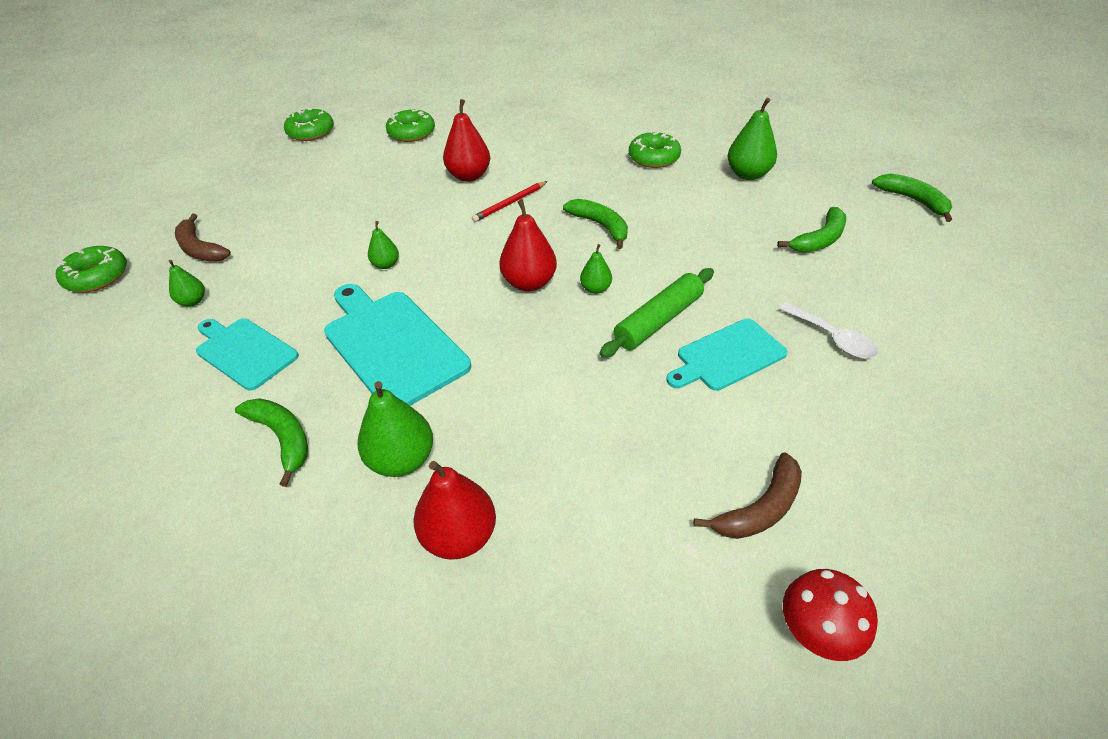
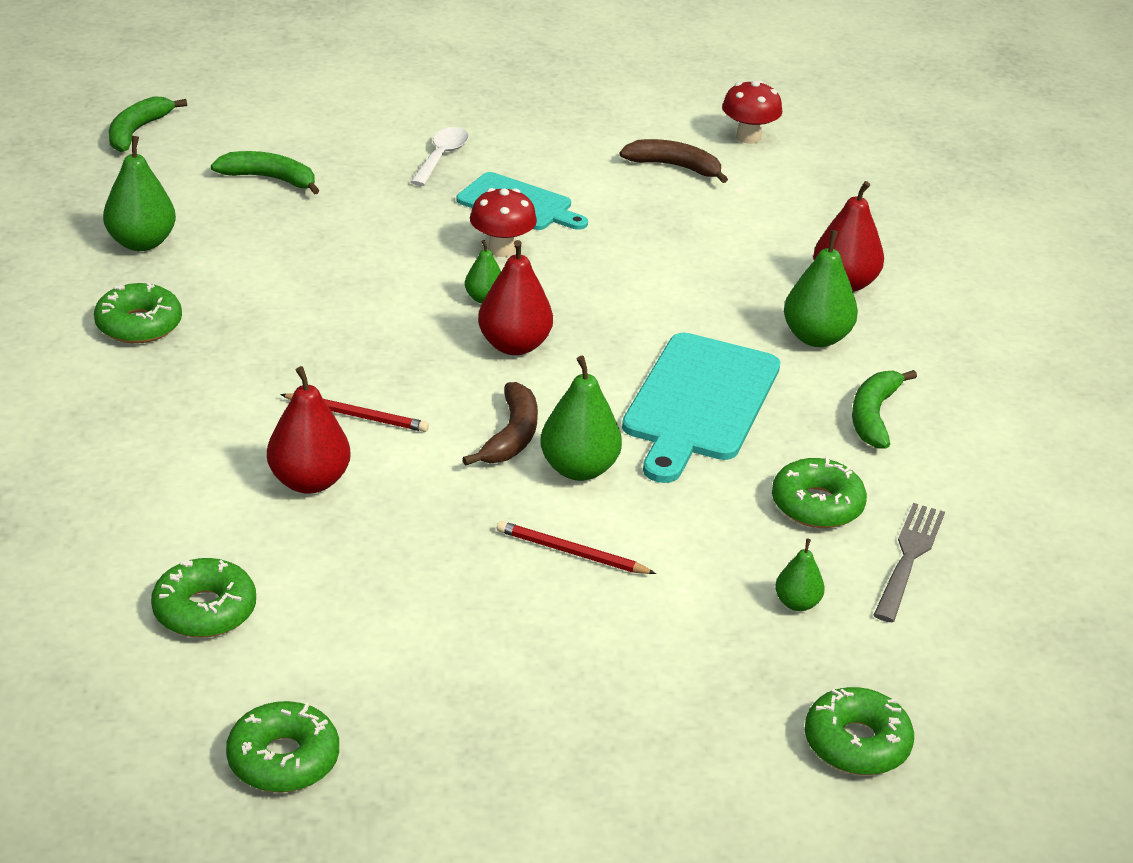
camera: 125 degrees left, 10 degrees down
brown banana [175,213,231,262] -> brown banana moved to [462,382,538,466]
turquoise cutting board [196,319,299,391] -> green donut [772,456,867,528]
green pear [368,221,399,269] -> green pear [540,356,622,481], size x1.79
green banana [563,199,628,249] -> none
green rolling pin [599,268,714,358] -> red mushroom [470,188,537,257]
none -> red pencil [497,521,656,574]
none -> grey fork [874,503,945,622]

